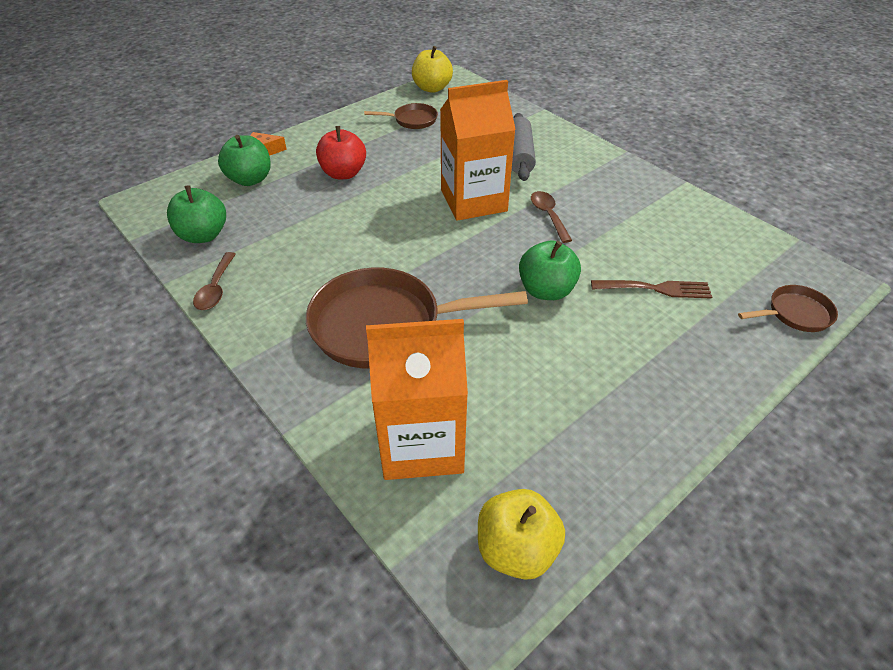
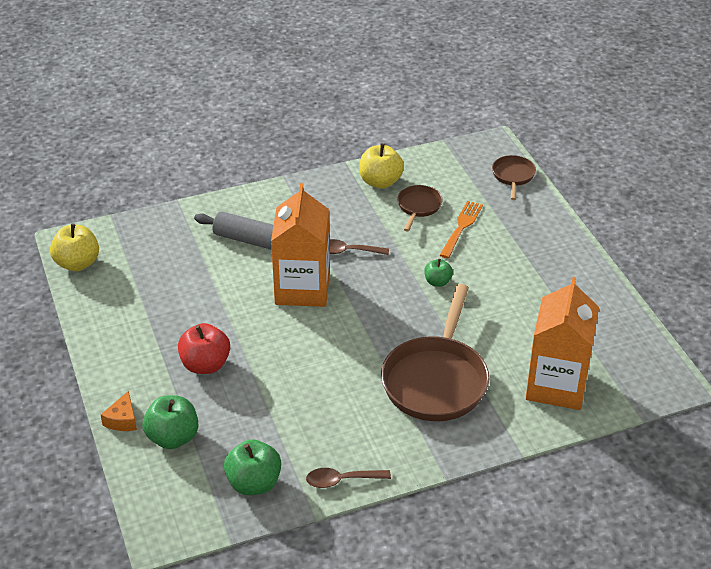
camera: 70 degrees left, 5 degrees down
brown spoon [193,252,236,310] -> brown spoon turned 150 degrees clockwise [306,468,391,488]
brown pan [364,103,438,129] -> brown pan moved to [397,185,443,231]
yellow apple [478,489,565,580] -> yellow apple moved to [359,143,404,189]
green apple [519,241,581,300] -> green apple [424,259,453,287], size x0.59
brown fork [591,280,712,299] -> orange fork [440,201,483,258]

